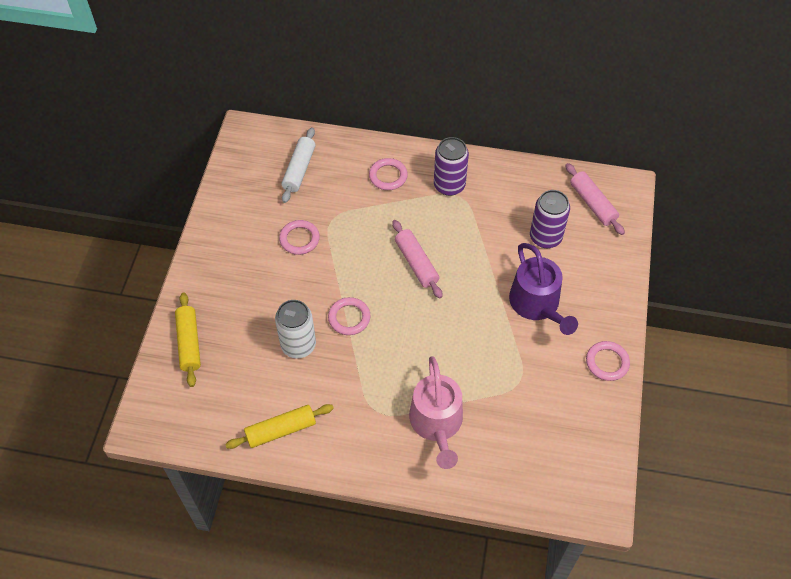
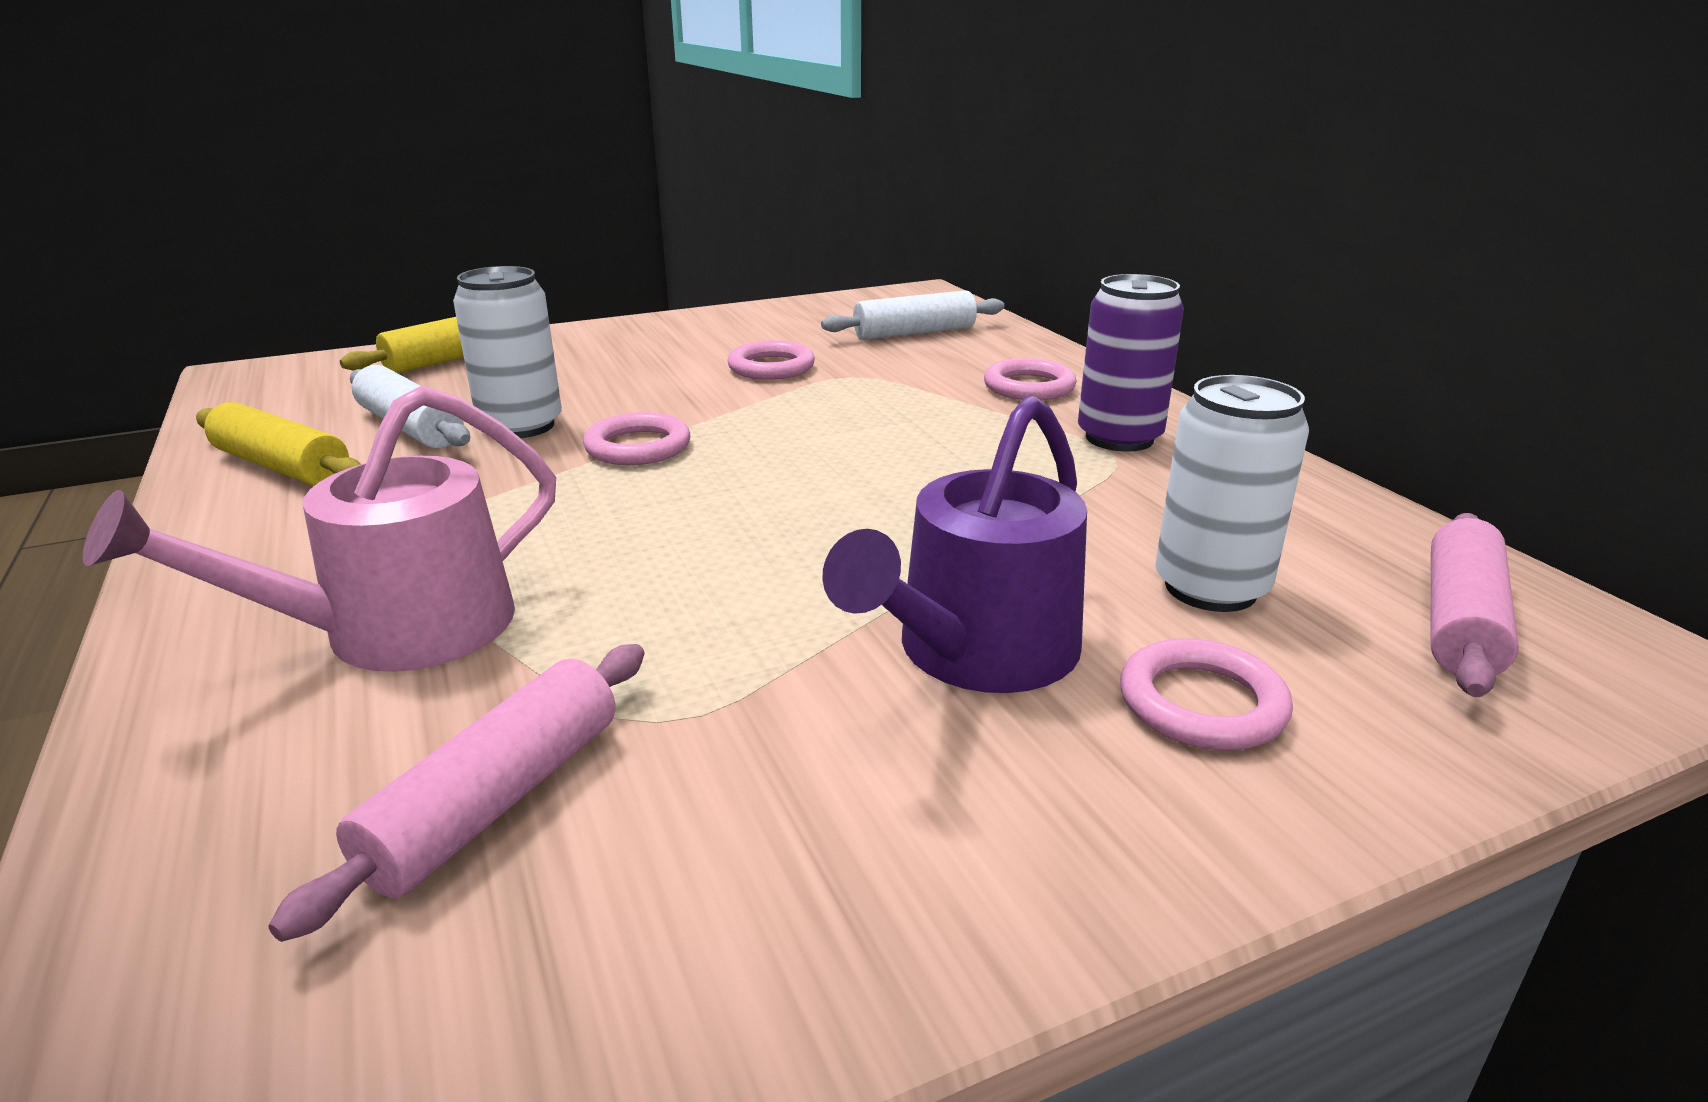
camera: 55 degrees right, 30 degrees down
pink rolling pin [392,220,443,299] -> pink rolling pin moved to [268,644,645,942]
purple can [530,190,570,248] -> white can [1155,375,1309,612]
pink ring [586,341,630,381] -> pink ring moved to [1120,638,1293,750]
none -> white rolling pin [350,365,470,449]

